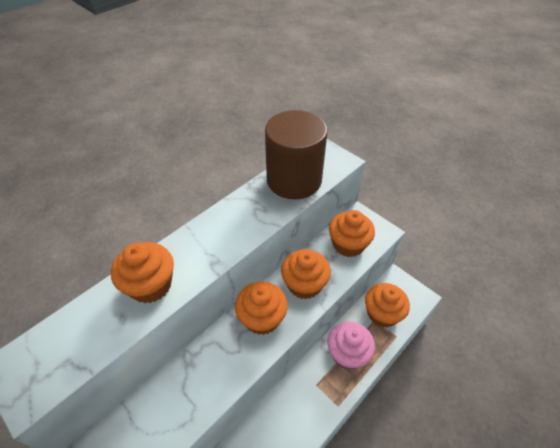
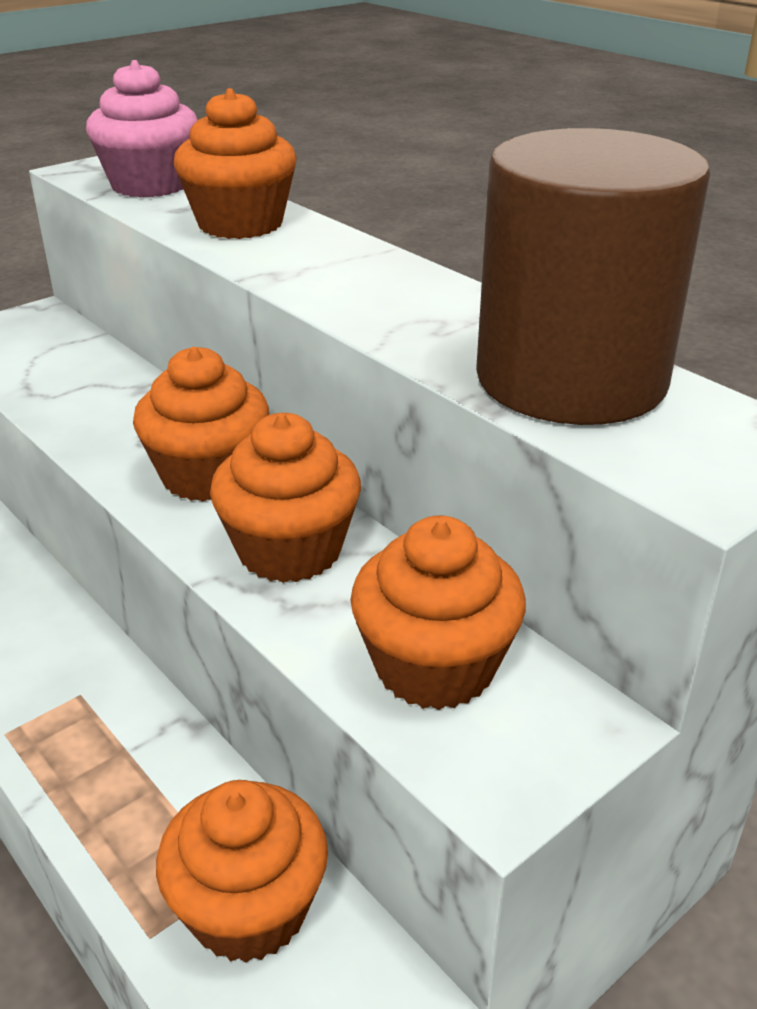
camera: 95 degrees right, 15 degrees down
pink cupcake [328,322,375,370] -> pink cupcake moved to [86,60,198,198]

